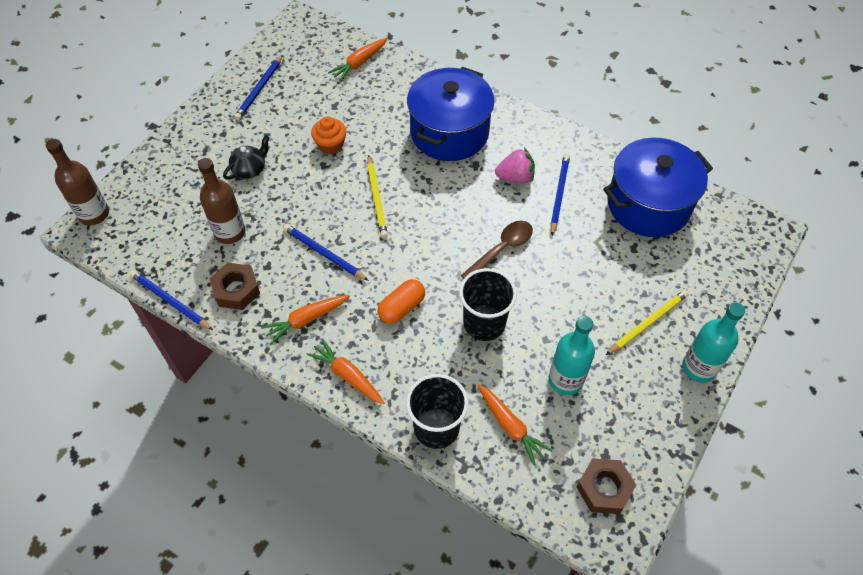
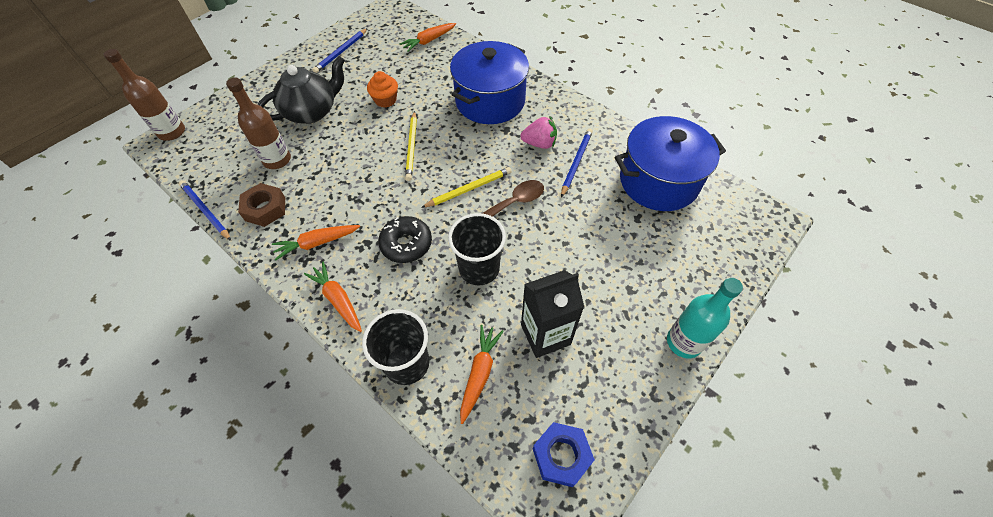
camera: 10 degrees right, 0 degrees up
black teapot [223,135,270,180] -> black teapot [257,56,345,124], size x1.84
blue pencil [283,224,369,281] -> none
orange capsule [378,279,425,324] -> black donut [378,216,432,263]
orange carrot [478,384,553,466] -> orange carrot turned 135 degrees counterclockwise [460,325,504,424]
turquoise bottle [549,316,595,395] -> black carton [521,270,584,358]
brown nut [576,458,636,514] -> blue nut [533,422,595,487]
yellow pencil [606,290,689,355] -> yellow pencil moved to [421,167,512,208]

